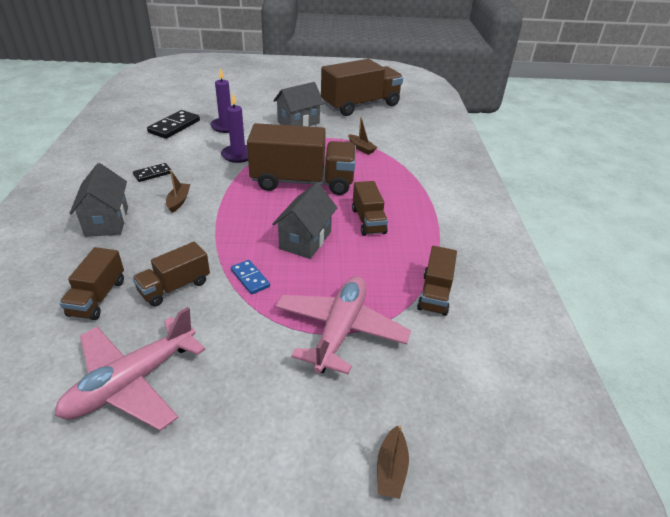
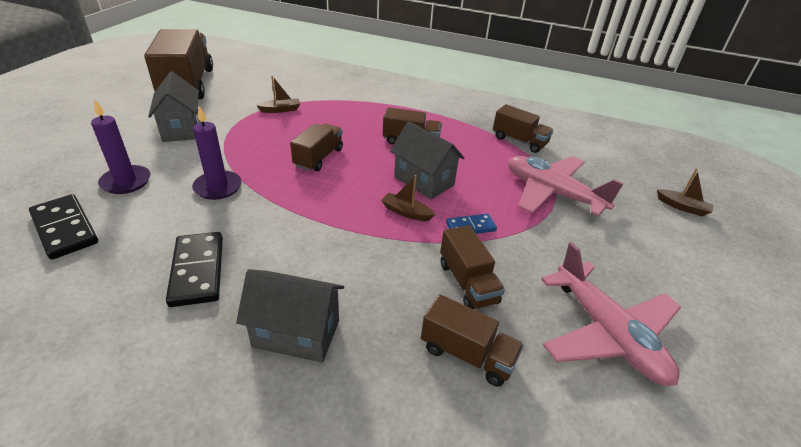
camera: 70 degrees left, 0 degrees up
black domino [133,163,171,182] -> black domino [166,232,223,307], size x1.69
brown boat [166,170,191,213] -> brown boat moved to [381,175,435,221]
brown truck [247,123,356,195] -> brown truck [290,123,343,171], size x0.52

